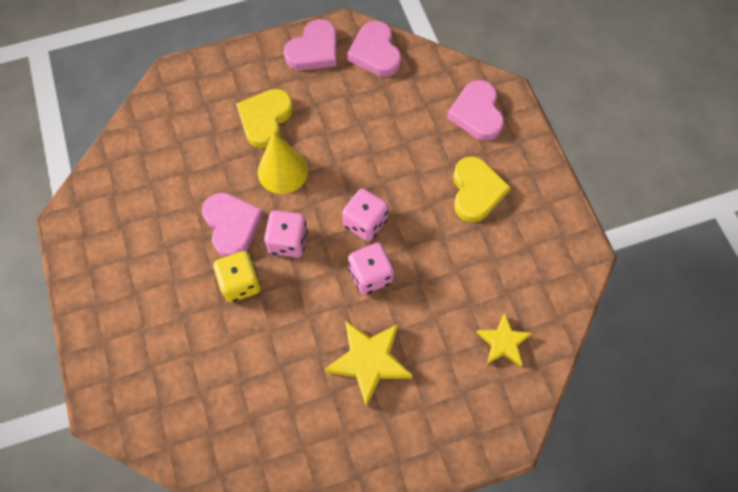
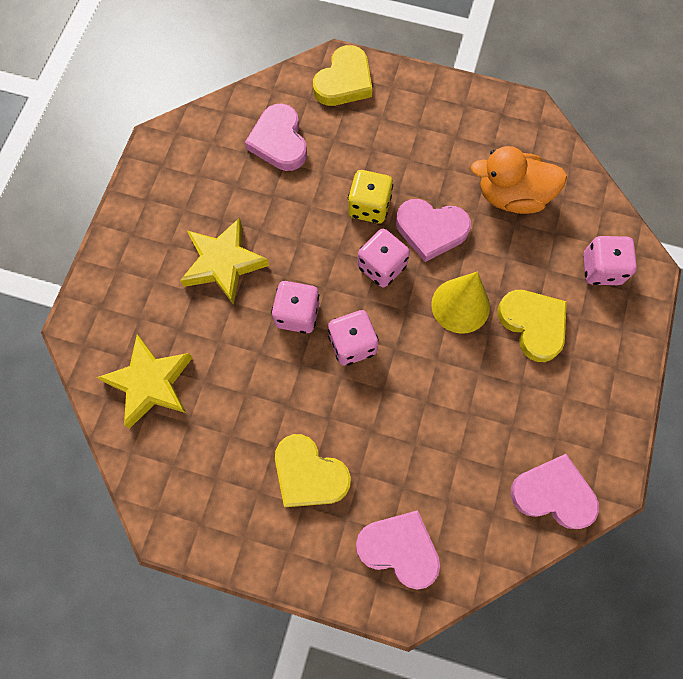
camera: 125 degrees right, 5 degrees up
pink heart [284,19,337,71] -> pink heart moved to [245,103,307,171]
yellow star [477,313,532,366] -> yellow star [97,335,193,429], size x1.58
none -> yellow heart [313,45,372,106]
none -> orange duck [471,146,567,214]
none -> pink dice [583,236,637,285]

